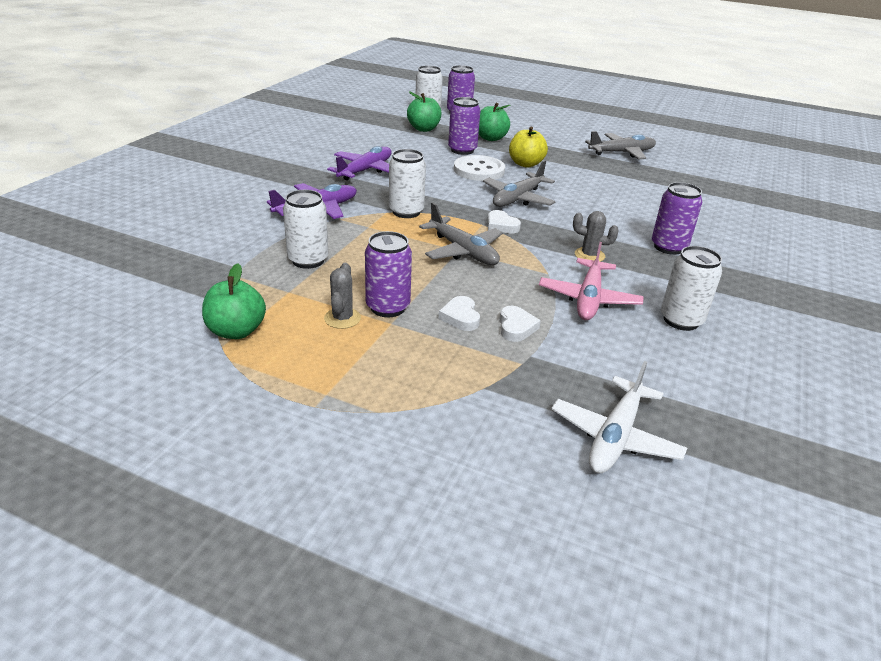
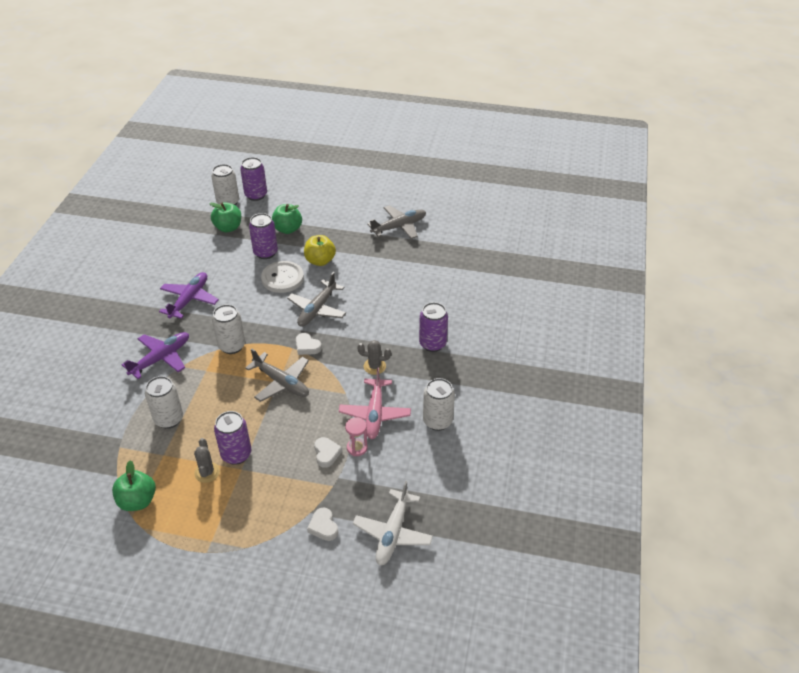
camera: 10 degrees left, 10 degrees up
white heart [439,296,480,331] -> white heart moved to [307,507,338,541]
none -> pink hourglass [345,417,368,456]

